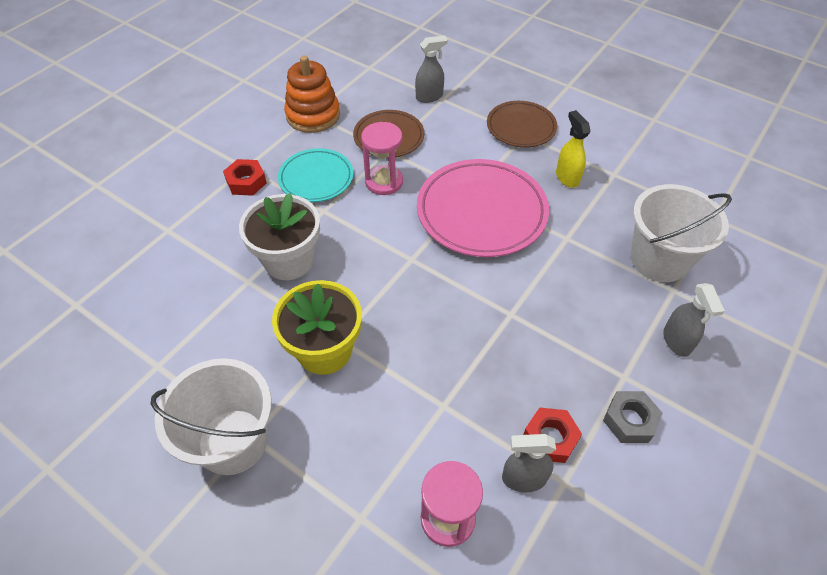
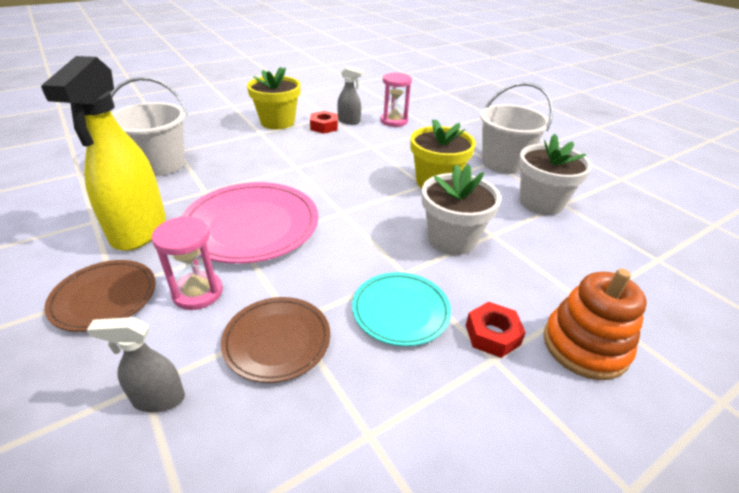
camera: 160 degrees left, 15 degrees down
orange stacking toy [284,55,340,133] -> orange stacking toy moved to [543,269,647,380]
pink hourglass [361,122,403,195] -> pink hourglass moved to [152,216,223,310]
yellow spray bottle [556,110,590,188] -> yellow spray bottle [41,56,166,251], size x2.08
grey nut [603,391,663,443] -> yellow flower pot [247,67,301,129]
grey spray bottle [663,283,725,357] -> none
none -> white flower pot [519,133,592,215]

